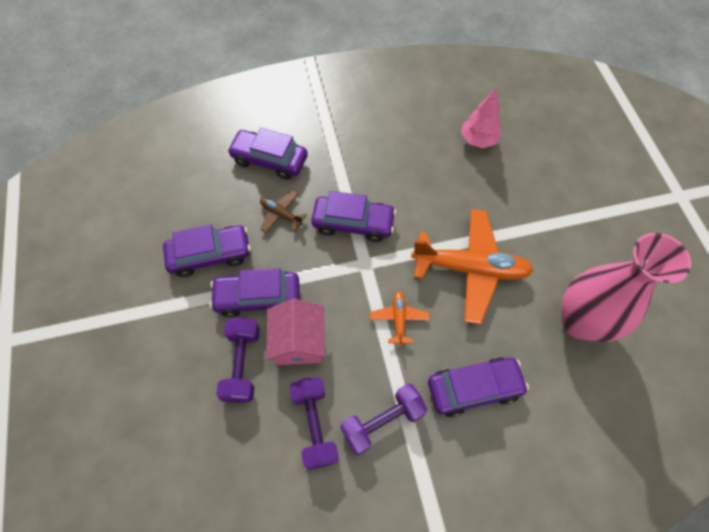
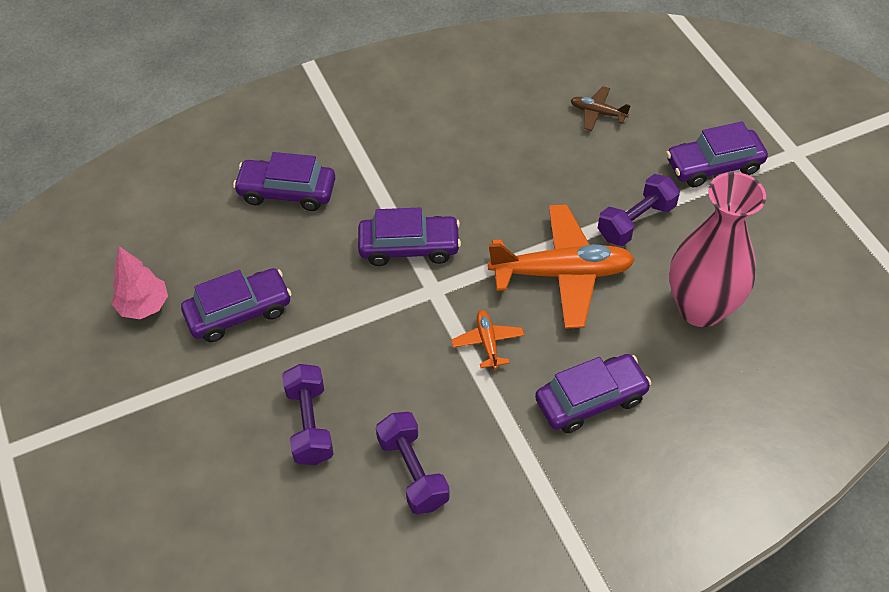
camera: 10 degrees left, 10 degrees down
purple car [210,268,300,318] -> purple car moved to [666,121,768,187]
brown plane [260,191,307,233] -> brown plane moved to [571,86,631,131]
pink house [266,298,325,365] -> none
purple dumbbell [340,383,427,455] -> purple dumbbell moved to [598,174,680,246]
pink tree [461,89,501,148] -> pink tree moved to [112,246,168,319]

